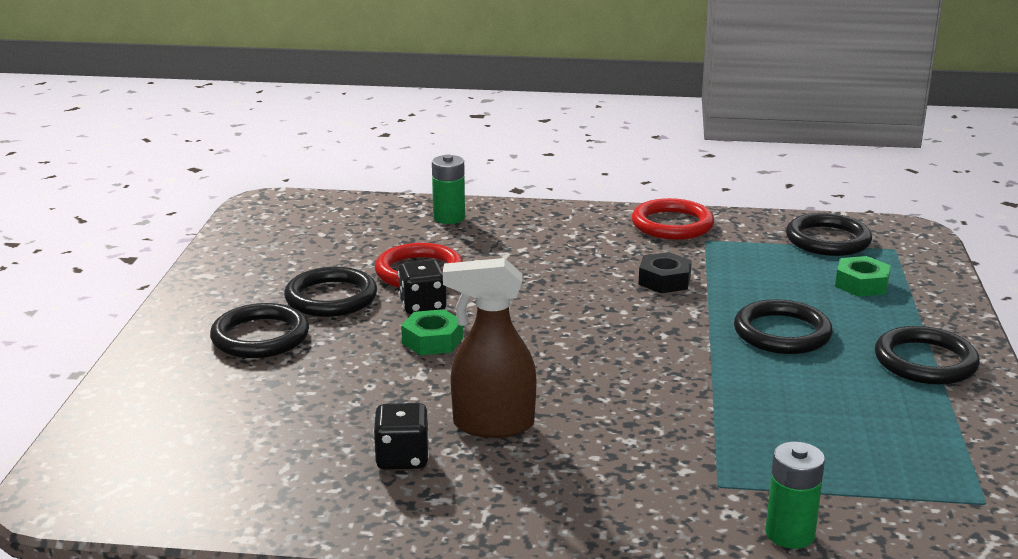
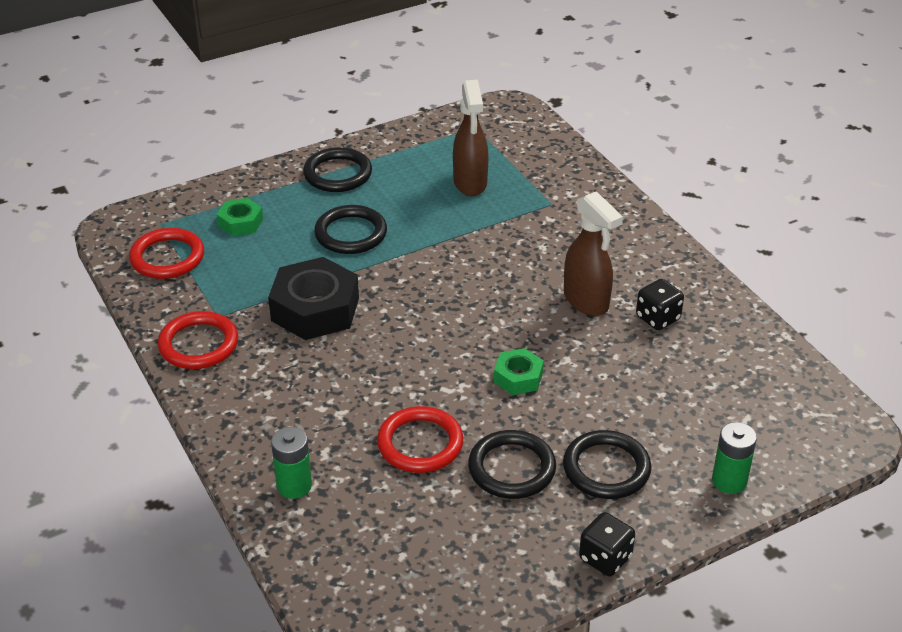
camera: 125 degrees left, 15 degrees up
black dice [398,260,447,314] -> black dice moved to [579,512,635,576]
black nut [638,252,692,293] -> black nut [268,257,359,340], size x1.89
green battery [765,442,825,549] -> green battery moved to [712,422,757,494]
black ring [786,213,872,256] -> red ring [129,228,204,279]
none -> brown spray bottle [453,80,489,196]

